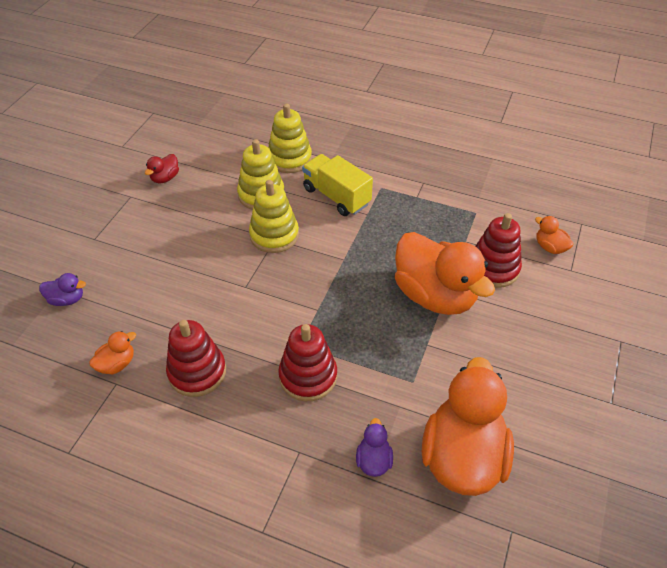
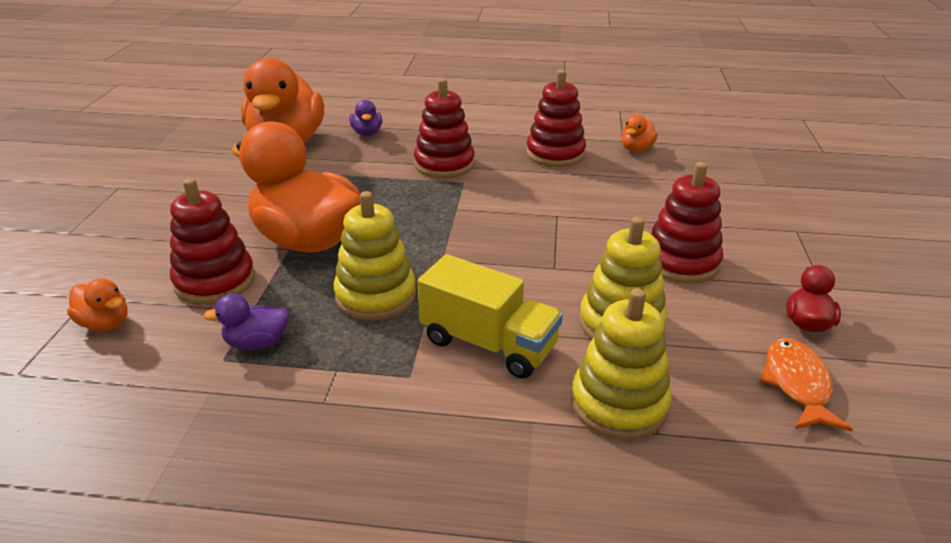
camera: 165 degrees right, 15 degrees down
purple duck [39,273,86,306] -> purple duck moved to [203,294,289,350]
yellow stacking toy [249,180,299,253] -> yellow stacking toy moved to [333,191,416,321]
none -> red stacking toy [651,162,723,284]
none -> orange fish [759,338,853,432]

